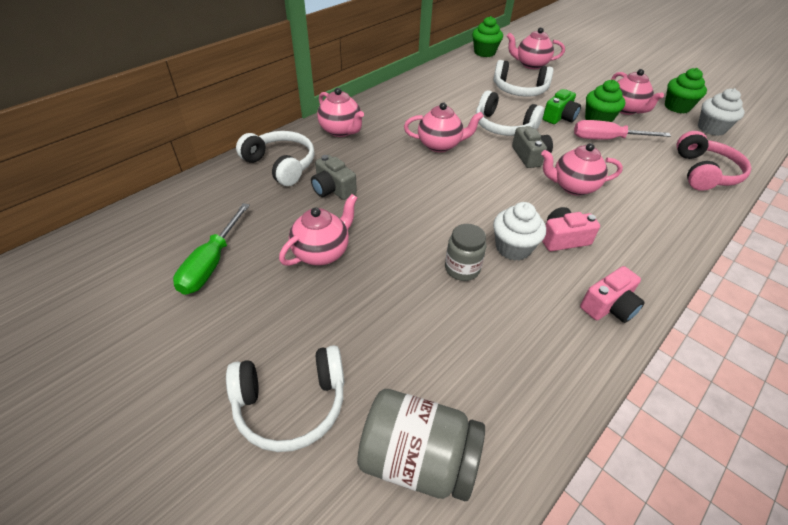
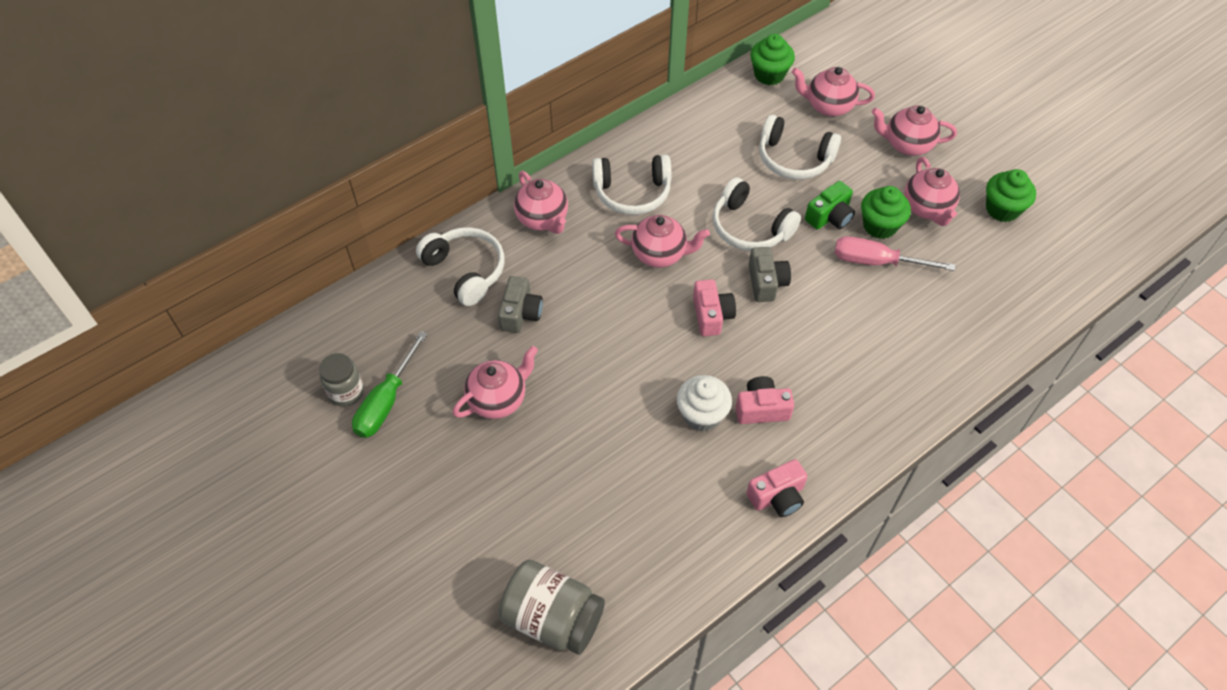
camera: 10 degrees right, 10 degrees up
white headphones [226,345,344,452] -> white headphones moved to [592,155,672,215]
grey camera [311,155,357,200] -> grey camera turned 135 degrees counterclockwise [498,276,543,333]
grey jar [445,224,486,281] -> grey jar moved to [319,353,364,407]
pink teapot [541,143,623,196] -> pink teapot moved to [871,106,957,156]
pink headphones [676,131,751,191] -> none
white cupcake [698,88,745,136] -> none
none -> pink camera [693,279,736,336]

